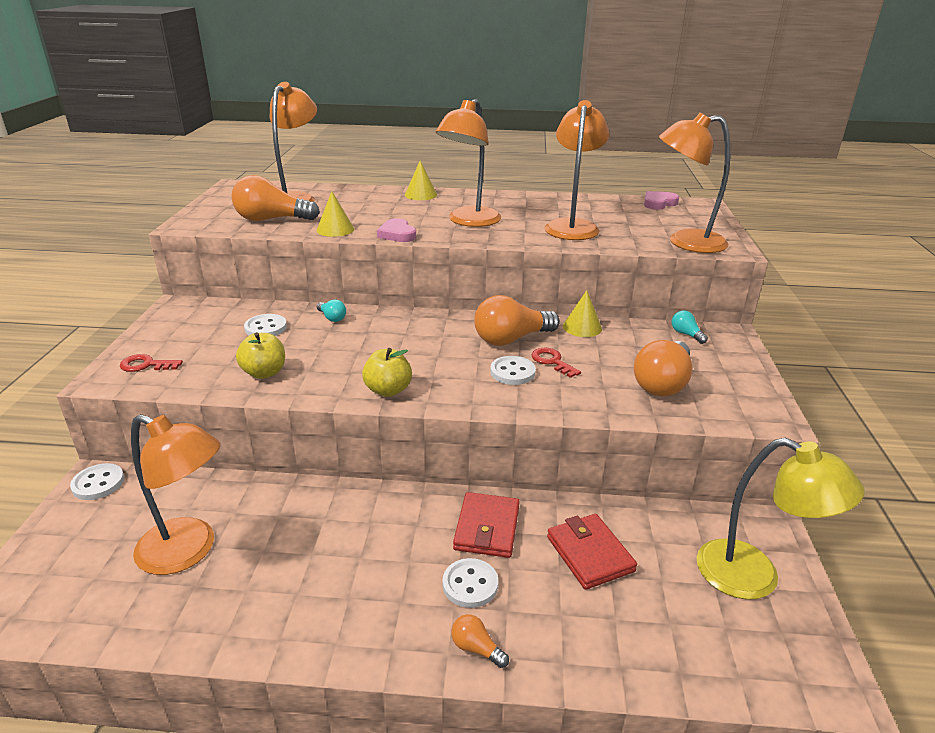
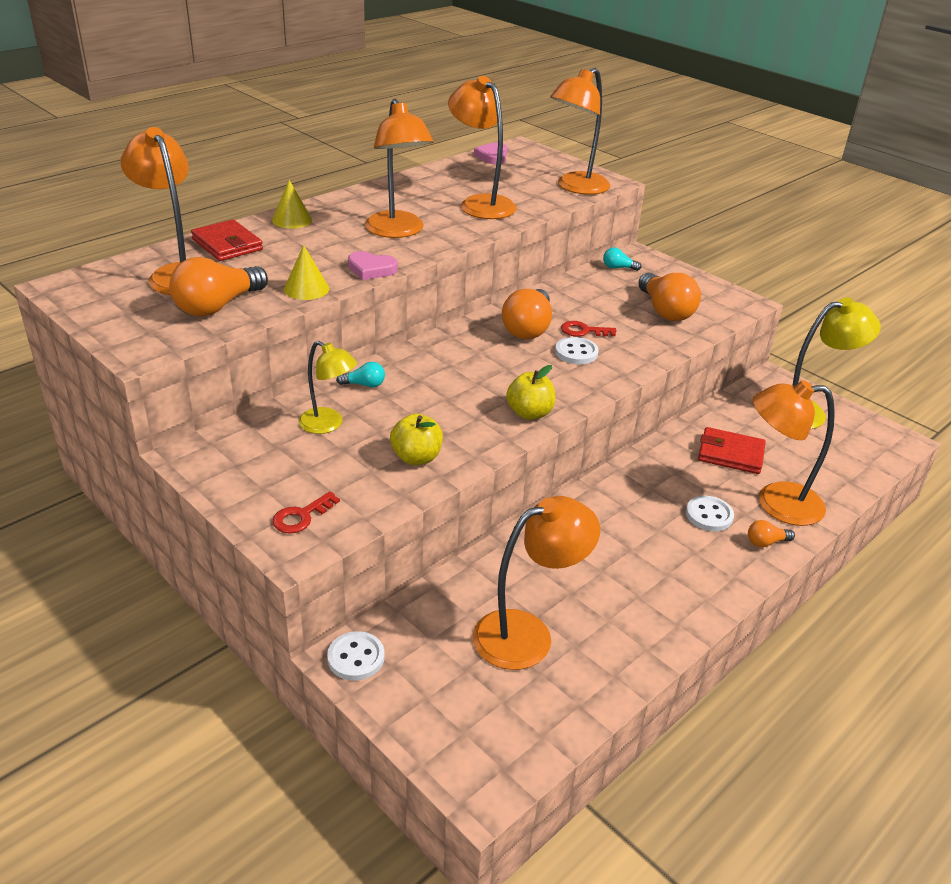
camera: 50 degrees left, 5 degrees up
white button [244,314,287,336] -> yellow lamp [298,341,357,434]
red wallet [453,492,520,558] -> red wallet moved to [191,219,263,261]
yellow cone [563,290,602,337] -> none
none -> orange lamp [753,380,835,526]

